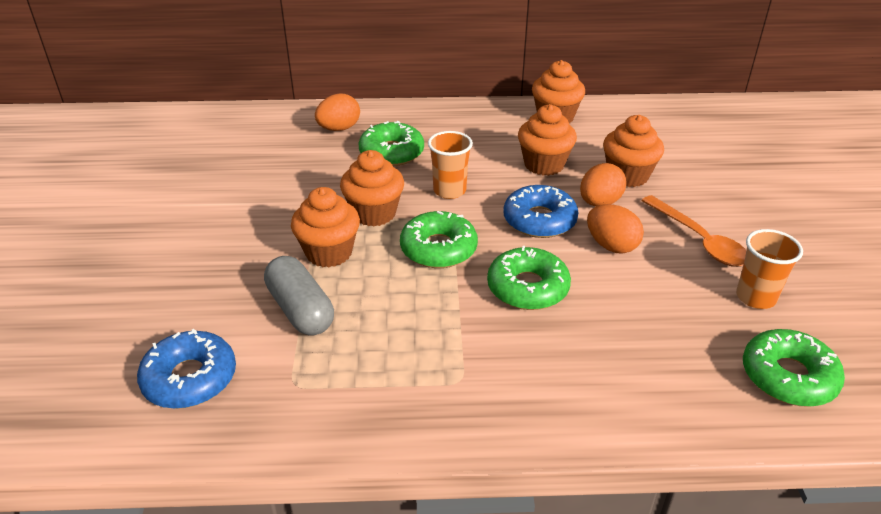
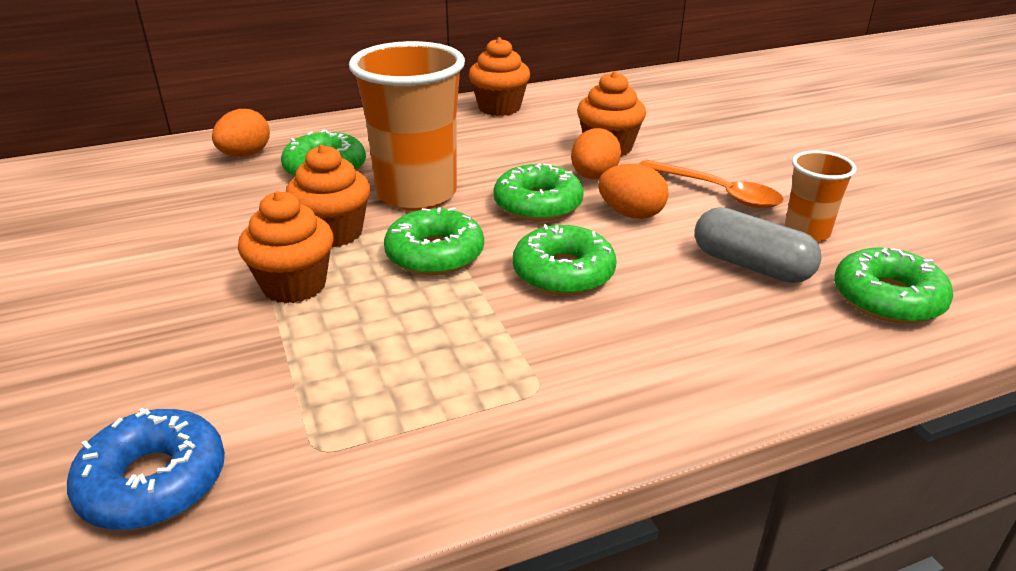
camera: 20 degrees left, 5 degrees down
grey capsule [264,256,334,336] -> grey capsule moved to [695,207,822,283]
orange cup [428,131,473,199] -> orange cup [349,41,465,211], size x1.95
blue donut [504,185,578,238] -> green donut [493,163,584,221]
orange cupcake [518,104,577,176] -> none

